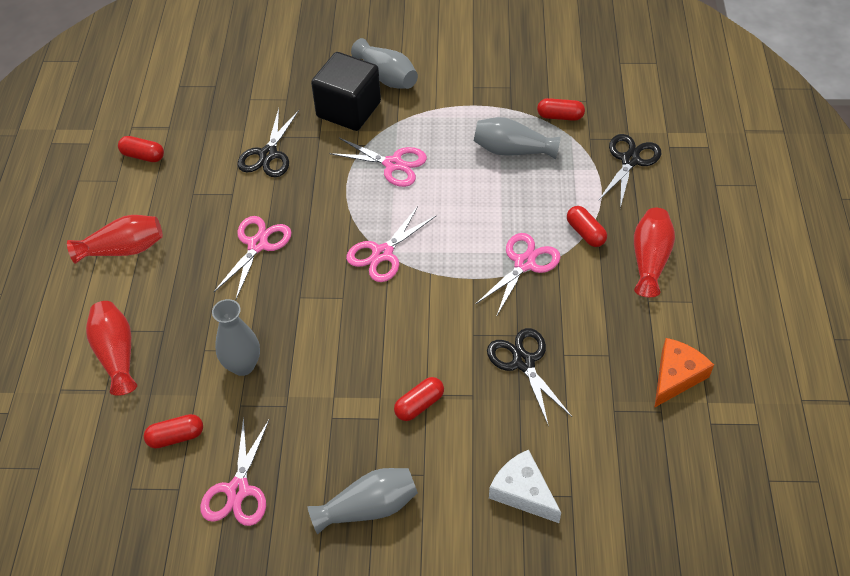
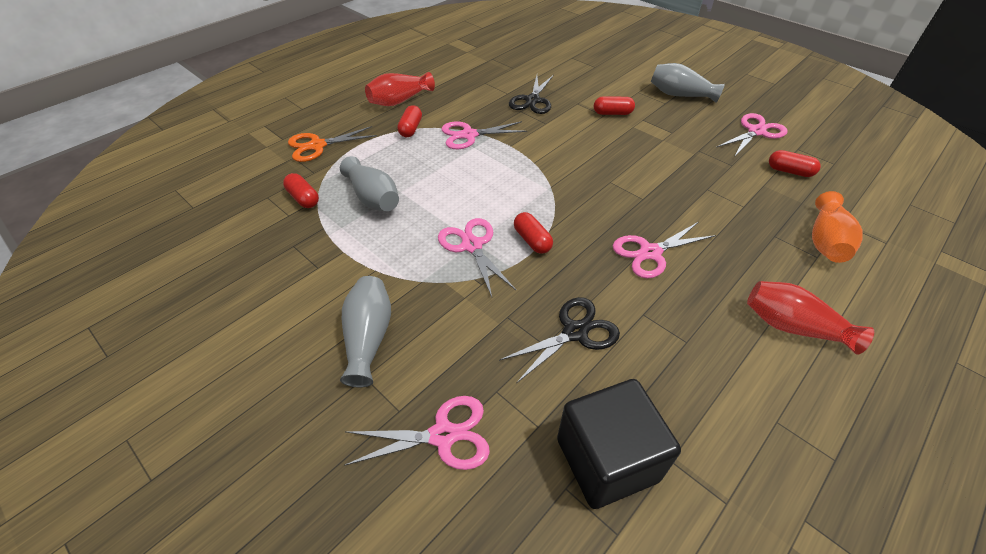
camera: 140 degrees left, 5 degrees down
red vase [86,301,137,396] -> orange vase [812,191,863,263]
red capsule [118,136,164,162] -> red capsule moved to [514,212,553,254]
grey vase [212,299,260,376] -> none
black cube [311,52,381,131] -> black cube moved to [557,379,681,509]
pink scissors [346,206,436,282] -> pink scissors moved to [344,396,490,470]
white cheese [489,450,561,523] -> none
black scissors [598,134,661,208] -> orange scissors [288,126,377,162]
orange cheese [654,338,714,408] -> none

